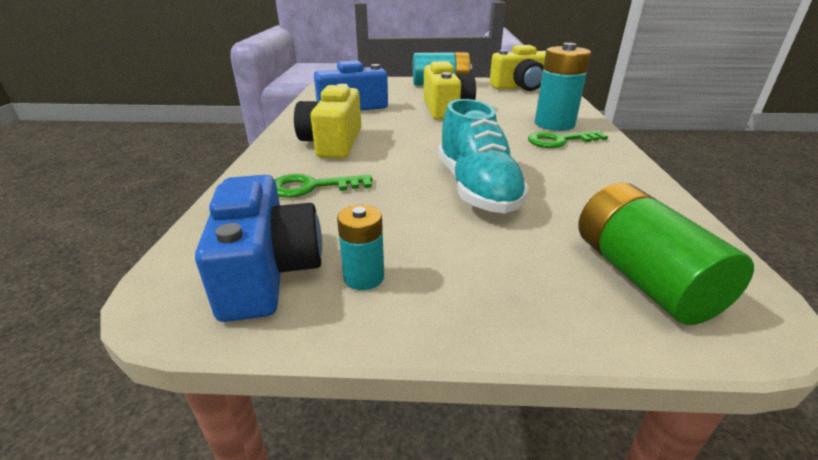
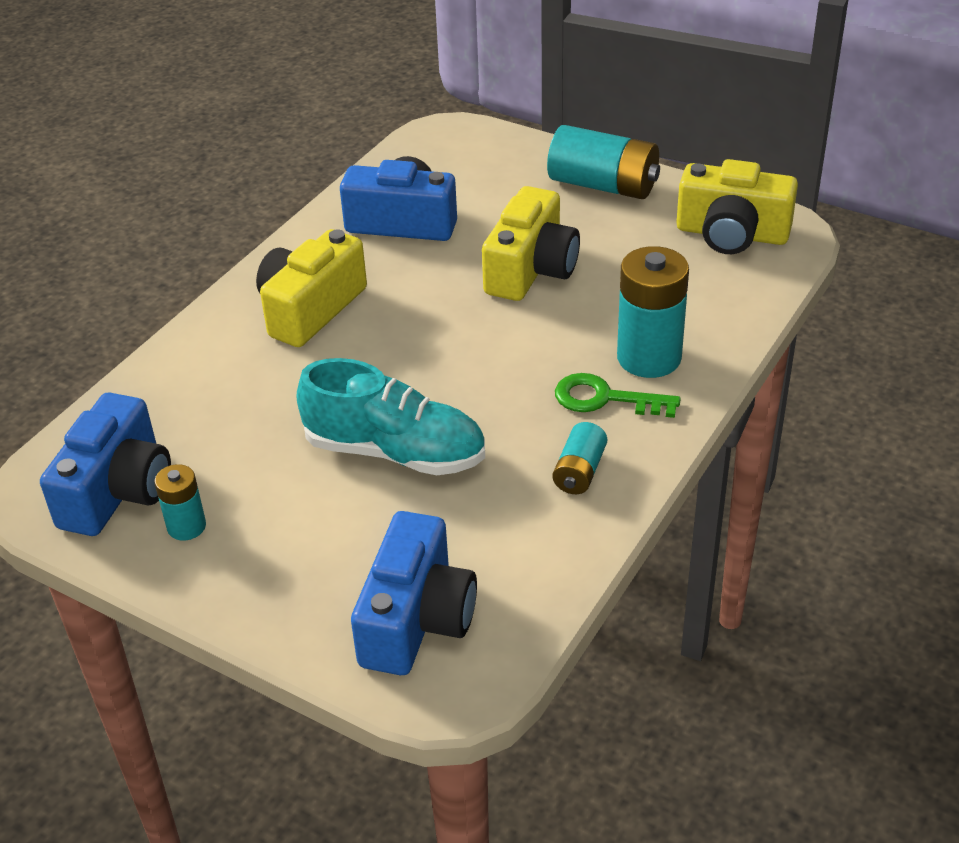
camera: 30 degrees right, 10 degrees up
green key [275,174,373,198] -> none
turquoise shoe [438,99,529,213] -> turquoise shoe turned 90 degrees counterclockwise [296,358,485,475]
green battery [578,182,754,325] -> blue camera [351,511,477,675]
none -> turquoise battery [553,422,607,494]

